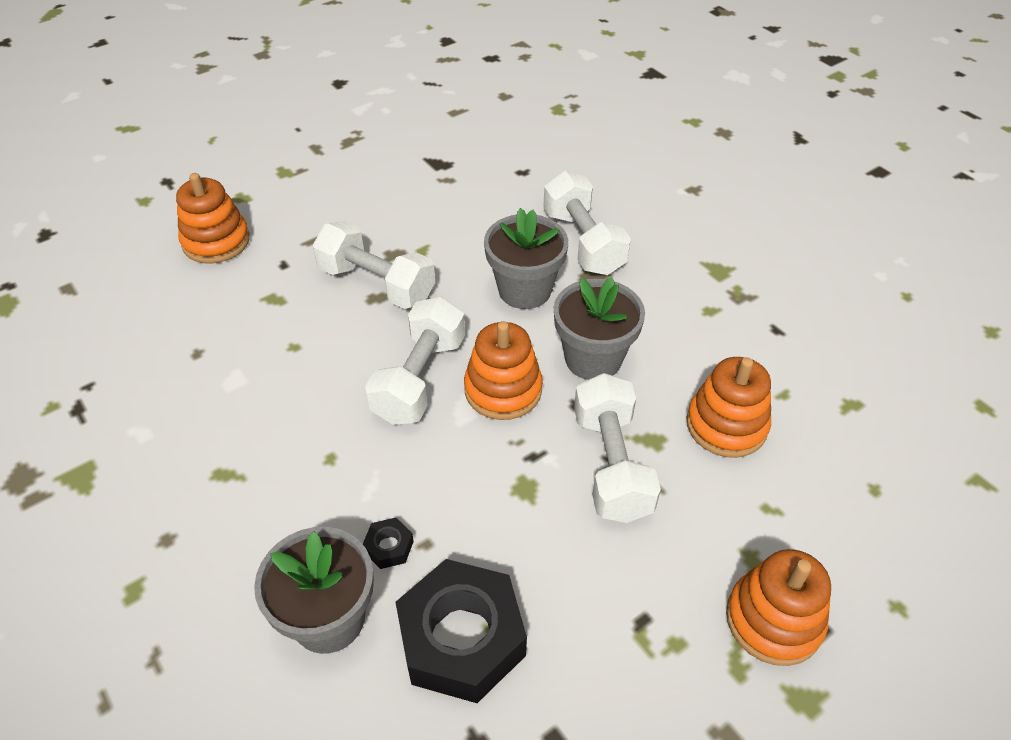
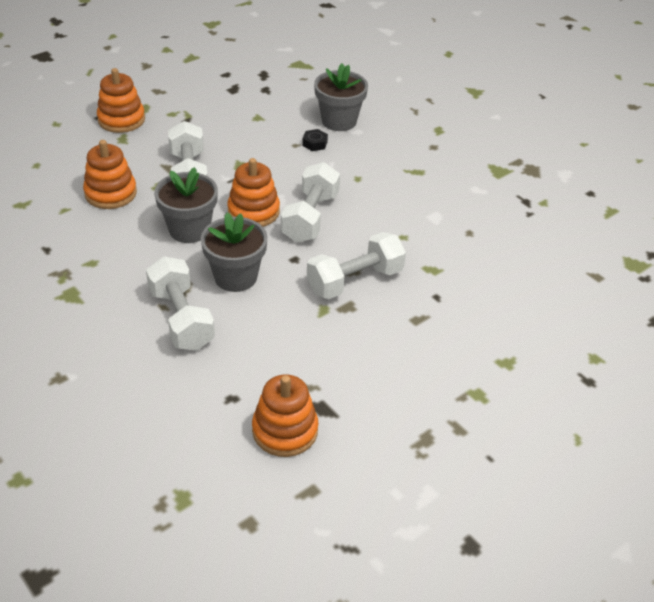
camera: 175 degrees right, 5 degrees down
orange stacking toy [176,173,250,264] -> orange stacking toy moved to [252,375,318,457]
white dumbbell [313,221,435,309] -> white dumbbell turned 60 degrees counterclockwise [307,232,406,299]
black nut [396,559,527,703] -> none

